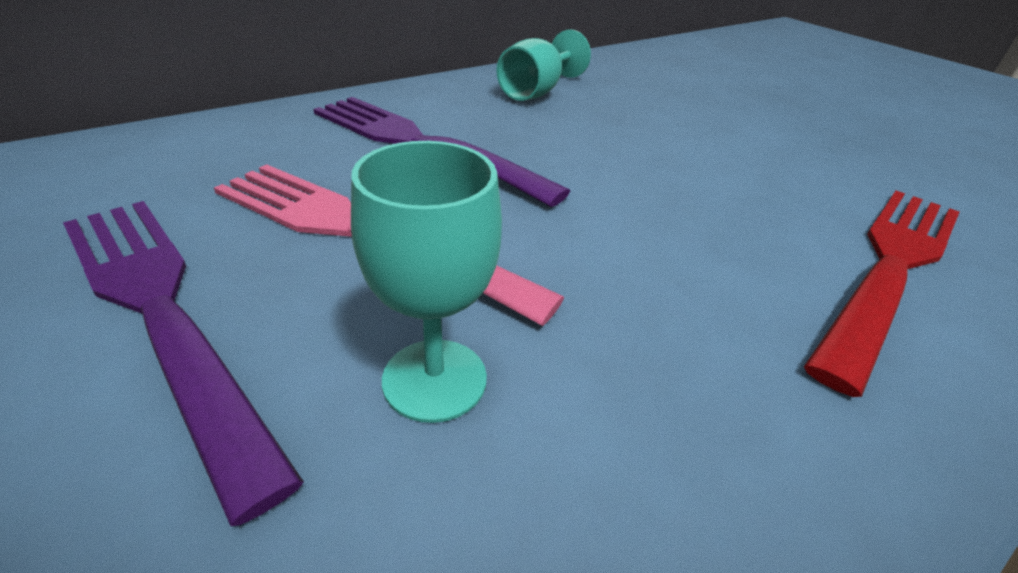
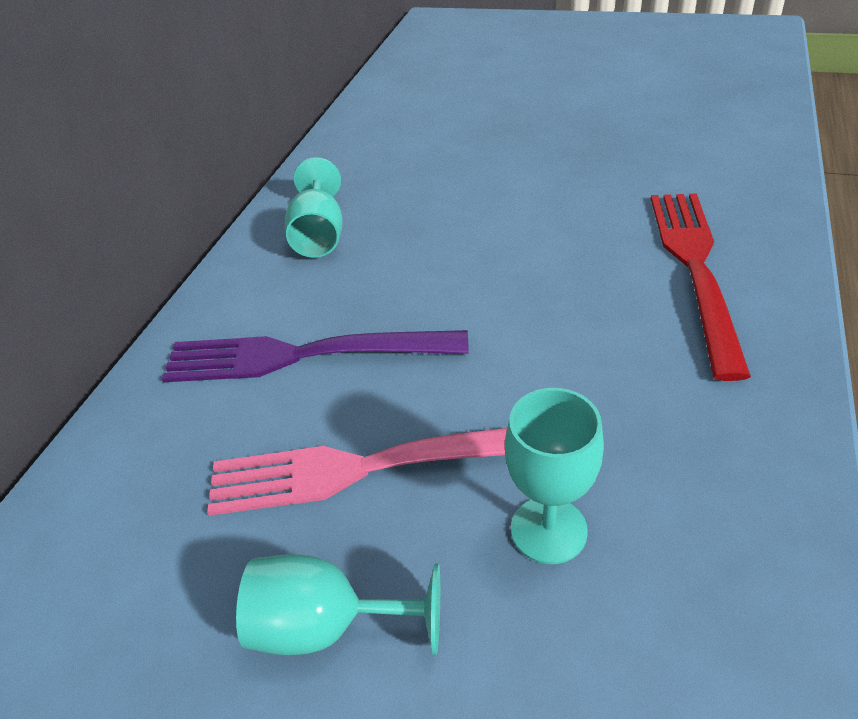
camera: 30 degrees left, 5 degrees up
purple fork [63,201,304,526] -> turquoise goblet [236,554,440,655]

